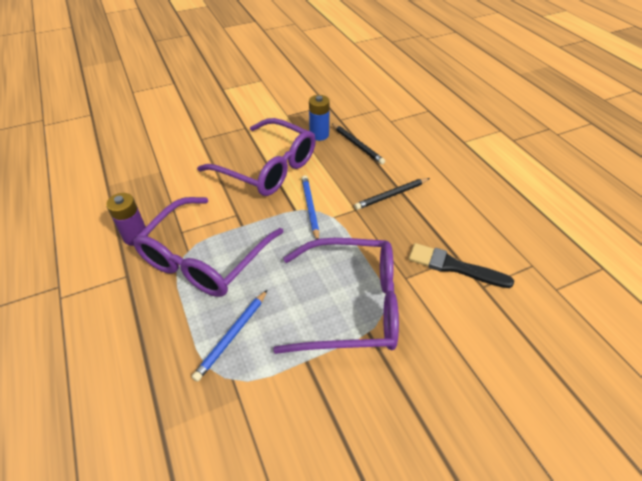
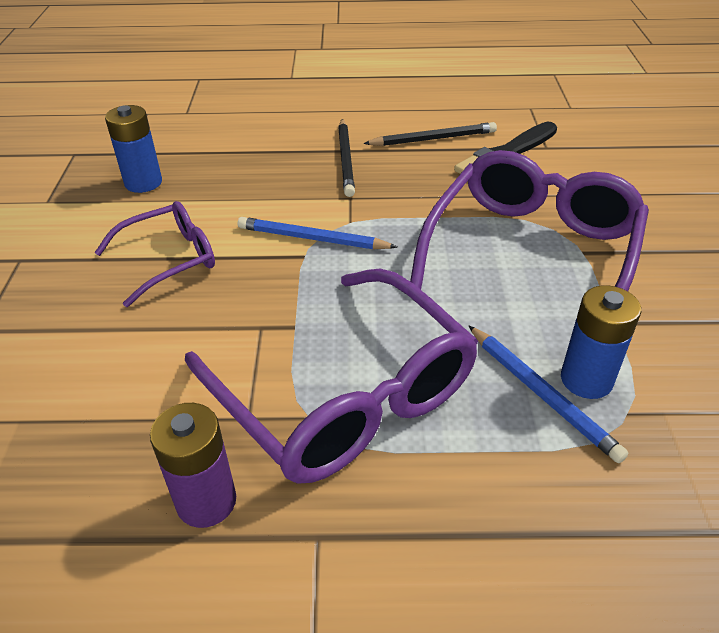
camera: 65 degrees left, 5 degrees down
purple glasses [197,118,316,196] -> purple glasses [94,201,215,307], size x0.55
black pencil [332,124,385,164] -> black pencil moved to [363,122,497,146]
none -> blue battery [561,285,641,399]

